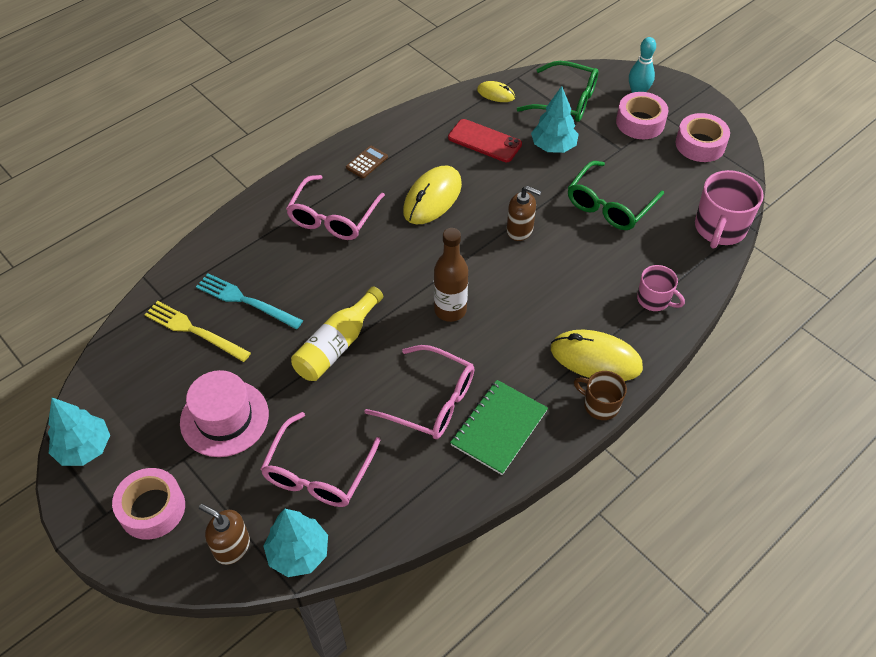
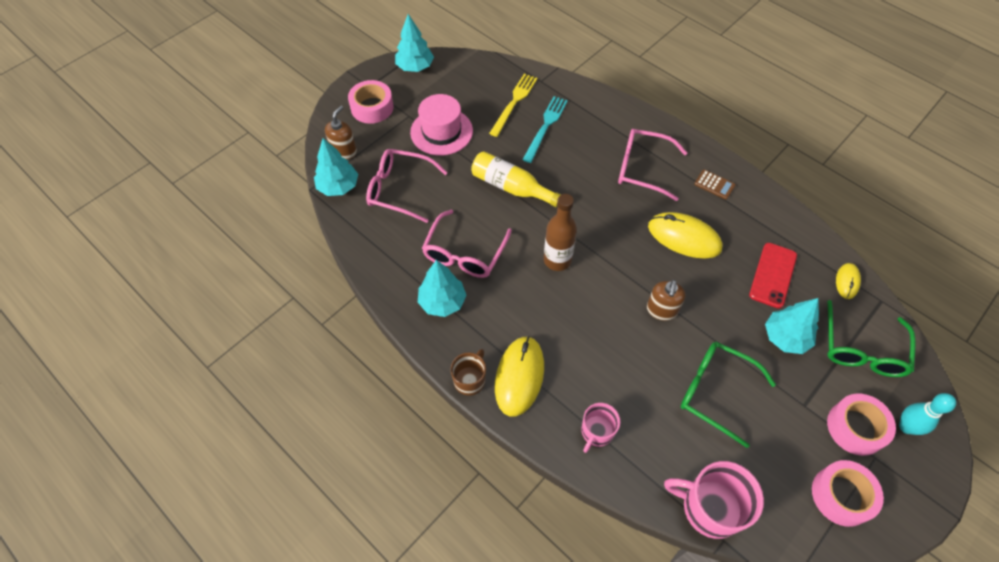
camera: 85 degrees right, 5 degrees up
green notebook [450,380,548,475] -> turquoise tree [418,260,467,317]

